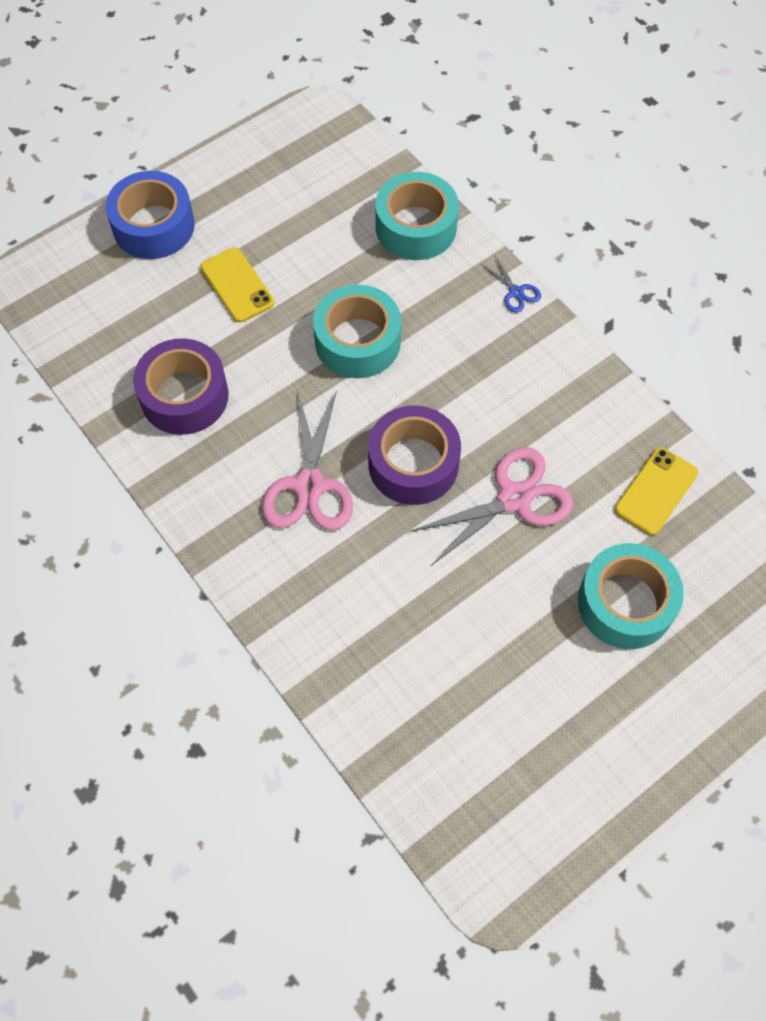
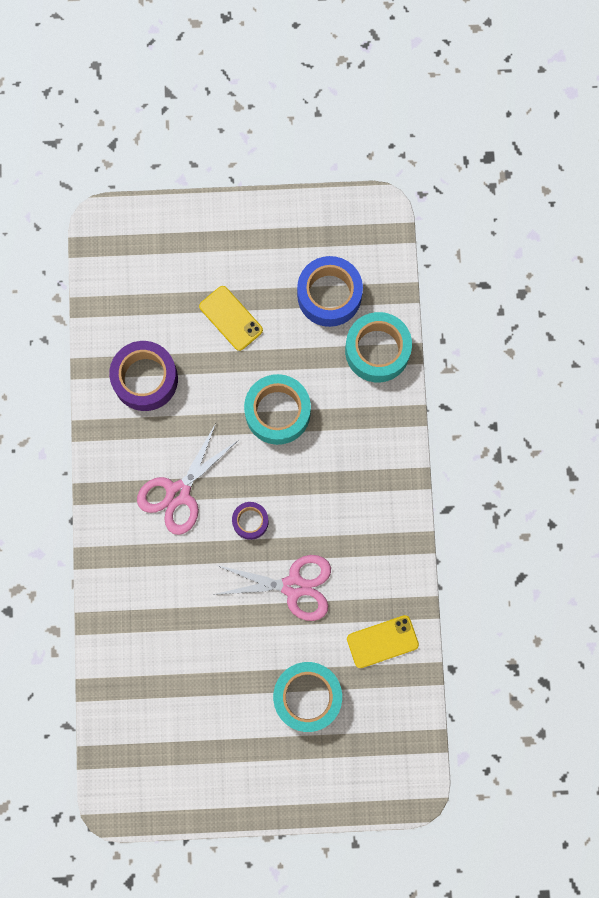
camera: 35 degrees right, 15 degrees up
blue tape [105,171,195,259] -> blue tape moved to [297,256,363,327]
yellow phone [200,248,274,323] -> yellow phone turned 45 degrees counterclockwise [199,286,263,351]
purple tape [368,406,461,505] -> purple tape [232,502,269,540], size x0.54
blue scissors [481,256,541,313] -> none

